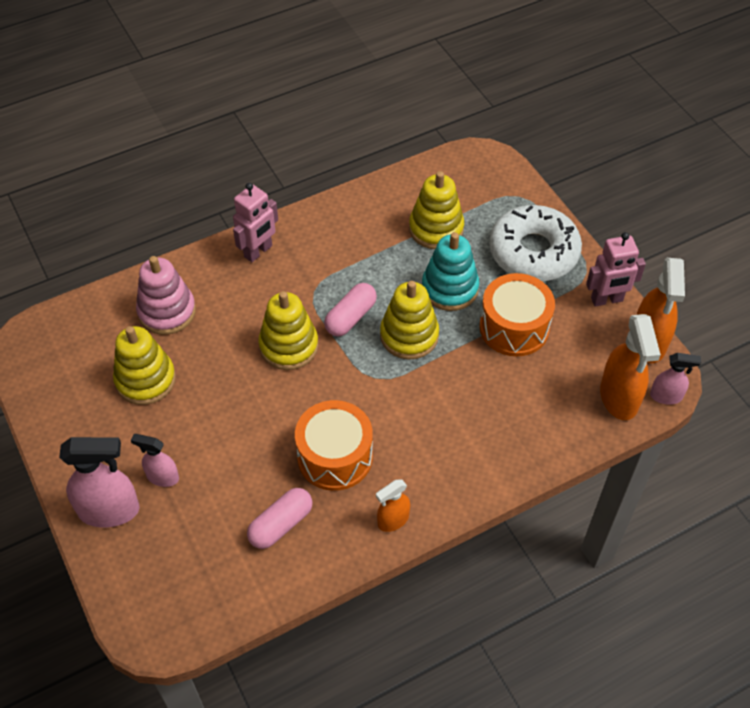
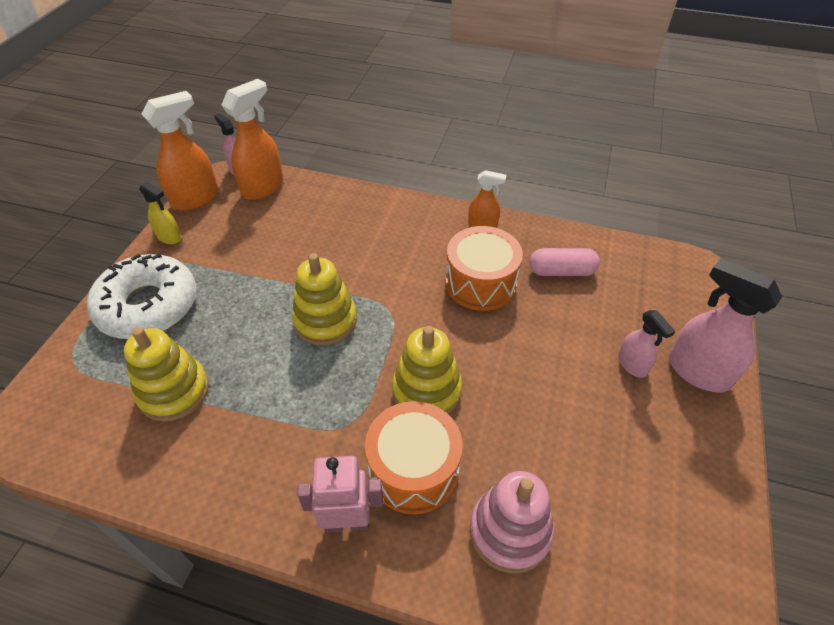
camera: 135 degrees left, 5 degrees down
yellow stacking toy [113,326,176,405] -> none
pink capsule [324,283,377,336] -> none
turquoise stacking toy [422,232,479,311] -> none
orange drum [480,273,555,356] -> orange drum moved to [365,401,463,514]
pink robot [586,232,646,307] -> yellow spray bottle [139,182,181,244]

